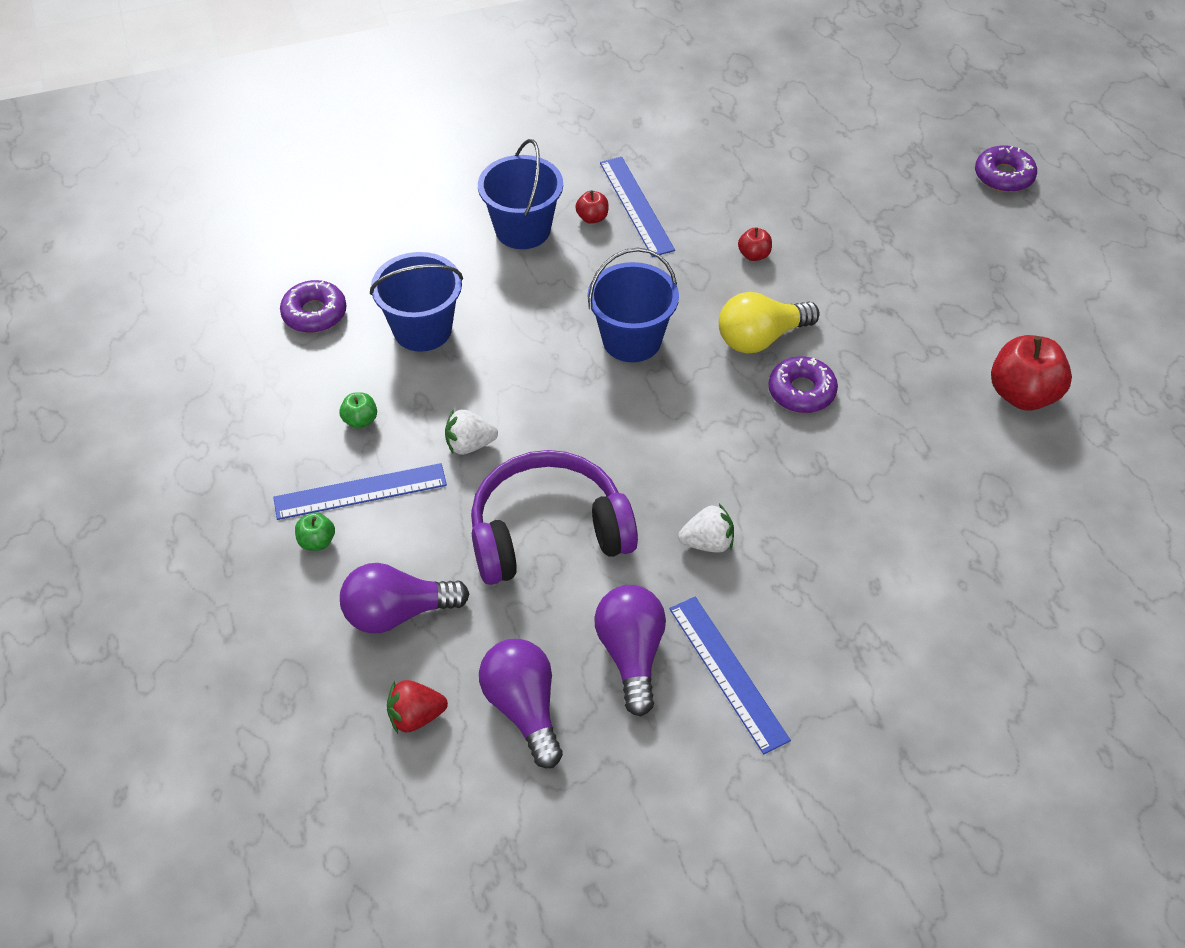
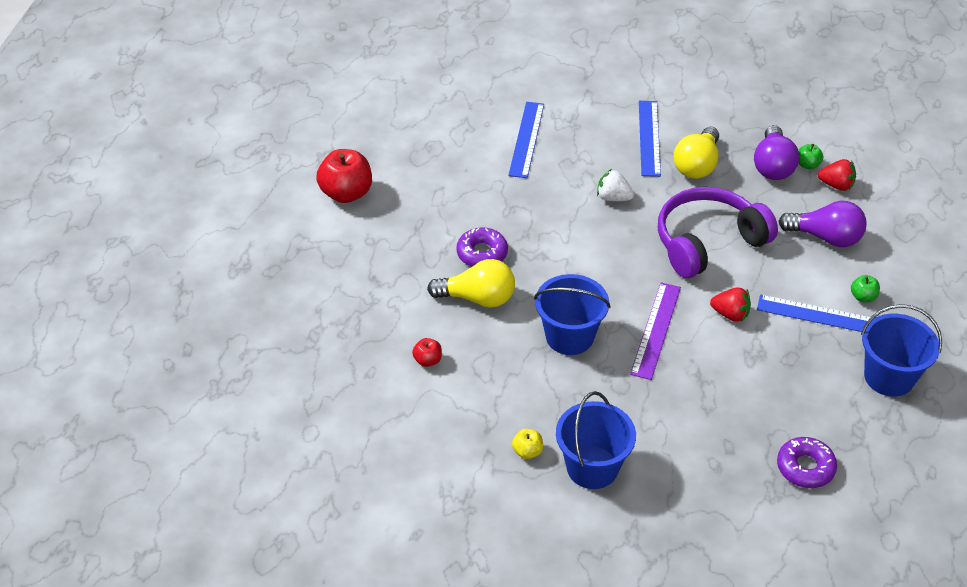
camera: 150 degrees left, 5 degrees down
green apple [339,392,377,429] -> green apple moved to [798,144,823,169]
blue bucket [370,252,463,352] -> blue bucket moved to [861,304,942,397]
white strawberry [445,409,498,455] -> red strawberry [710,288,751,322]
purple headphones [471,450,638,585] -> purple headphones turned 135 degrees clockwise [658,187,778,278]
red apple [575,190,609,224] -> yellow apple [512,429,543,459]
purple light bulb [594,585,666,716] -> yellow light bulb [674,127,719,179]
blue ruler [600,157,675,257] -> blue ruler moved to [508,102,544,178]
purple donut [975,145,1037,192] -> none
none -> purple ruler [630,282,681,380]

